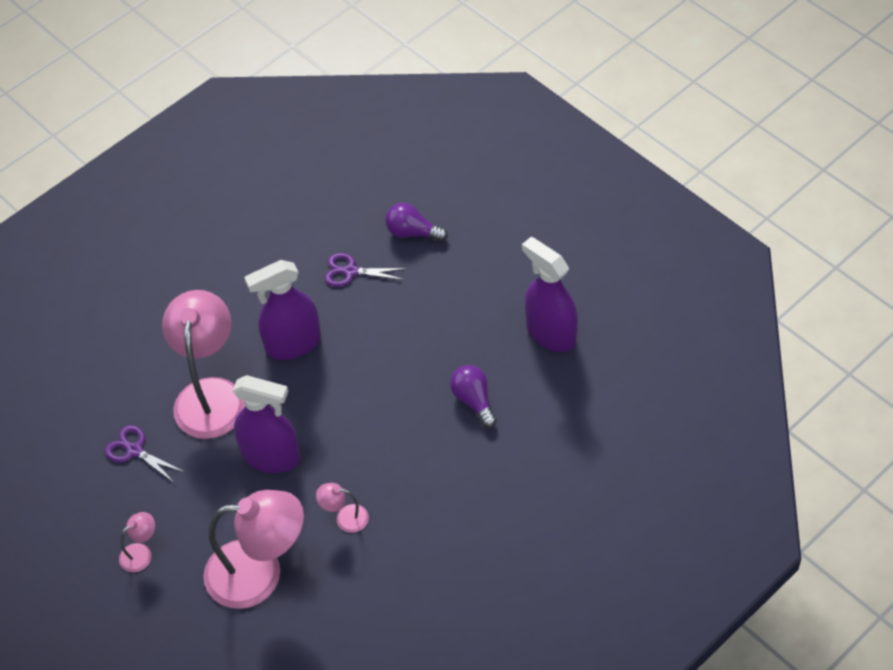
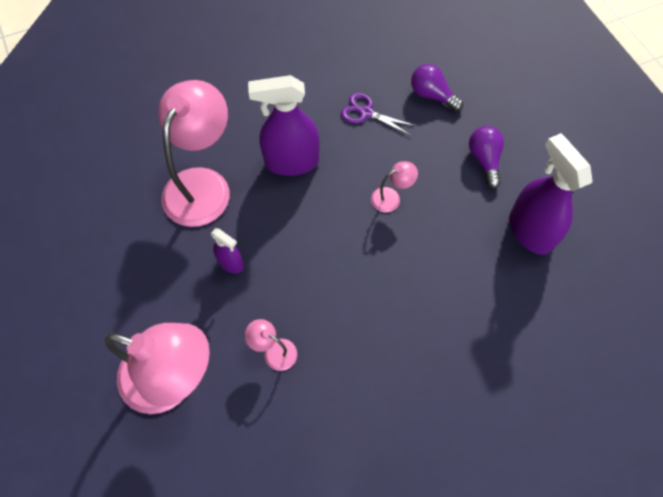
camera: 15 degrees right, 10 degrees up
purple scissors [105,425,184,482] -> none
pink lamp [119,512,155,572] -> pink lamp moved to [371,161,418,212]
purple spray bottle [232,375,300,473] -> purple spray bottle [211,228,244,273], size x0.51
purple light bulb [450,365,497,428] -> purple light bulb moved to [469,126,504,188]

